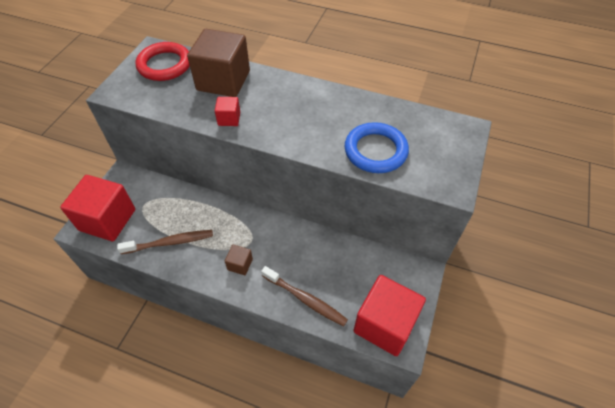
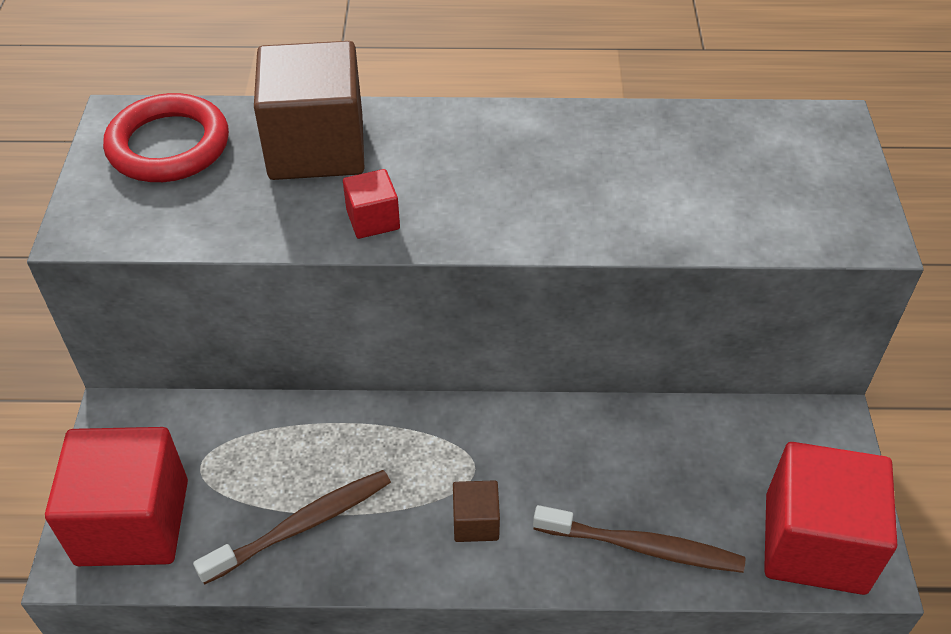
camera: 20 degrees left, 5 degrees down
blue ring [345,122,409,173] -> none

